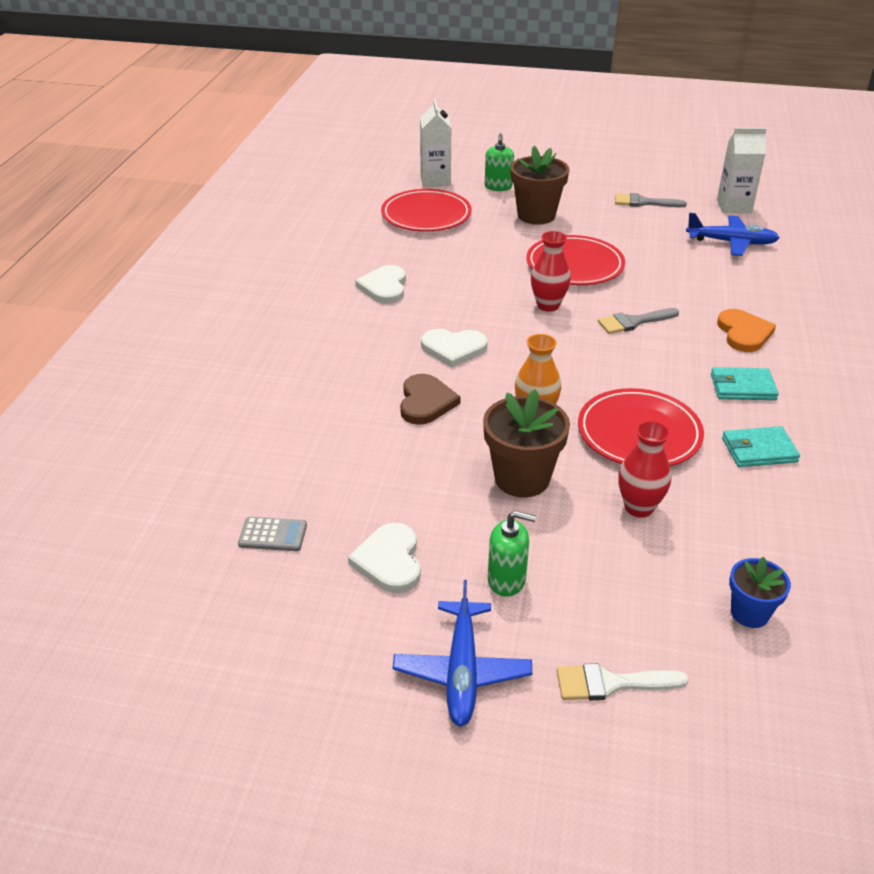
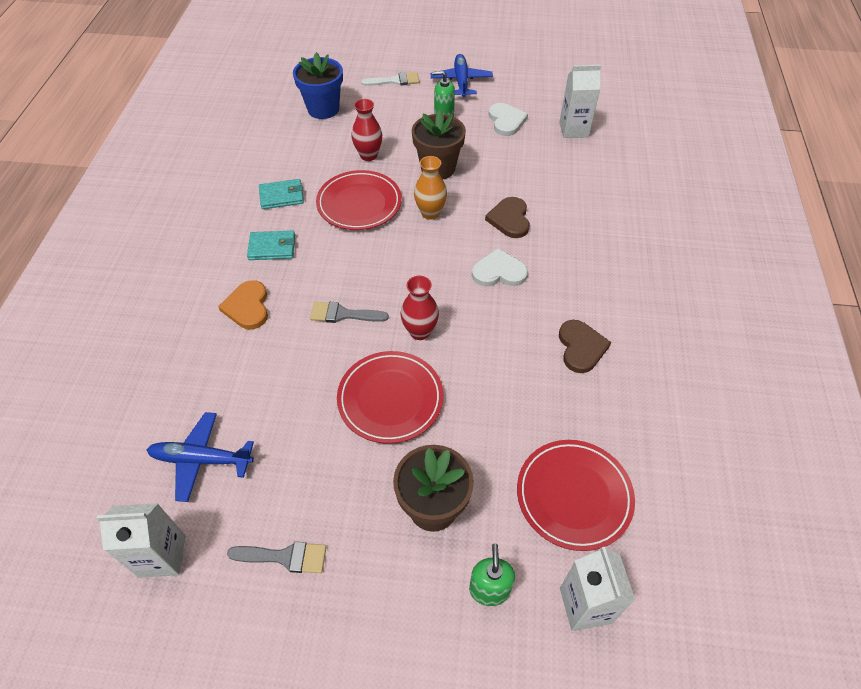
camera: 175 degrees right, 15 degrees up
grey calculator [238,517,307,551] -> white carton [559,65,601,138]
white heart [355,265,406,304] -> brown heart [559,320,611,373]
grey brush [598,308,679,334] -> grey brush turned 150 degrees counterclockwise [310,302,389,323]
blue flower pot [729,557,791,628] -> blue flower pot [293,52,343,119], size x1.69

